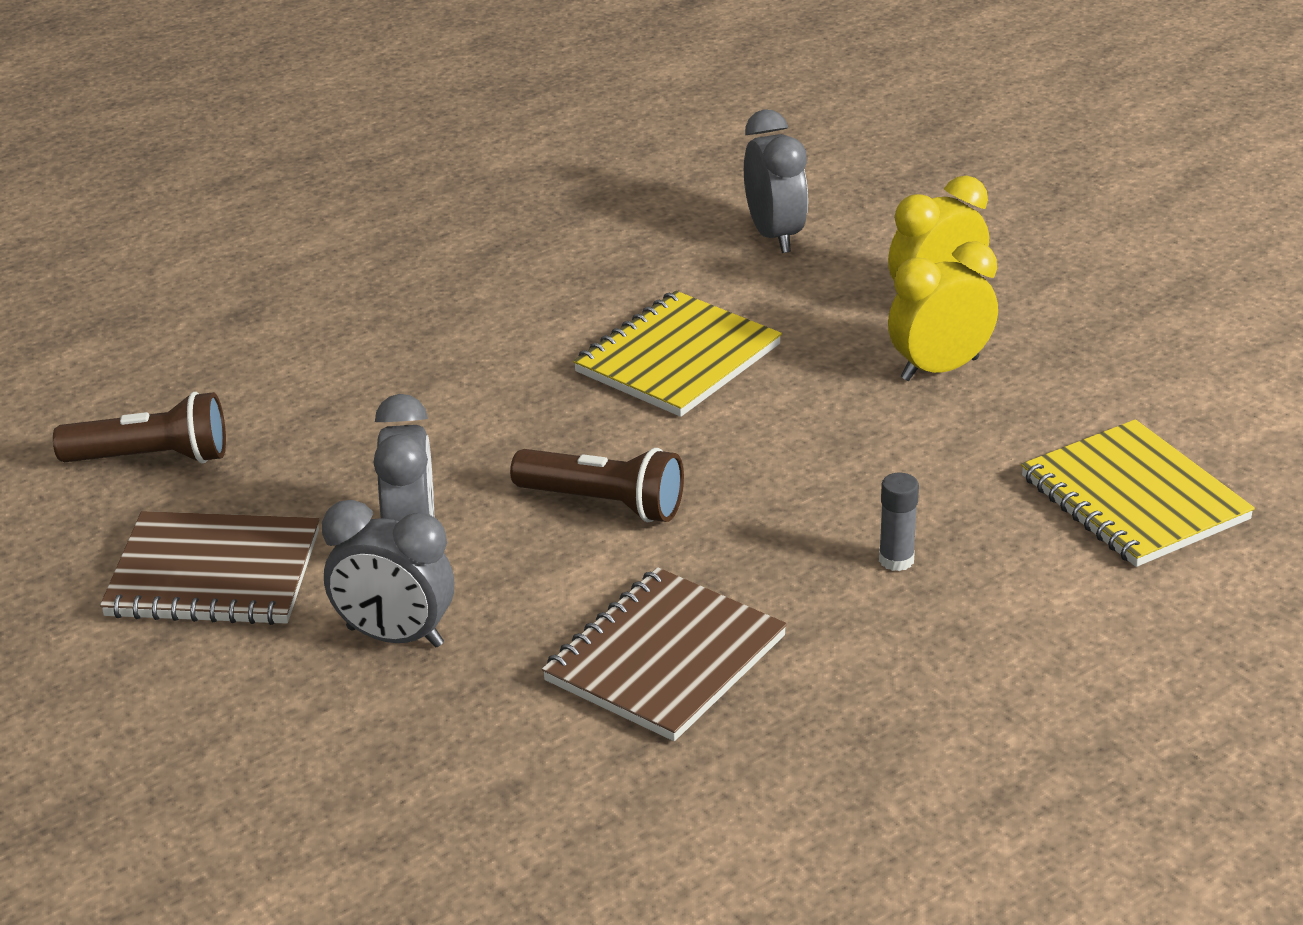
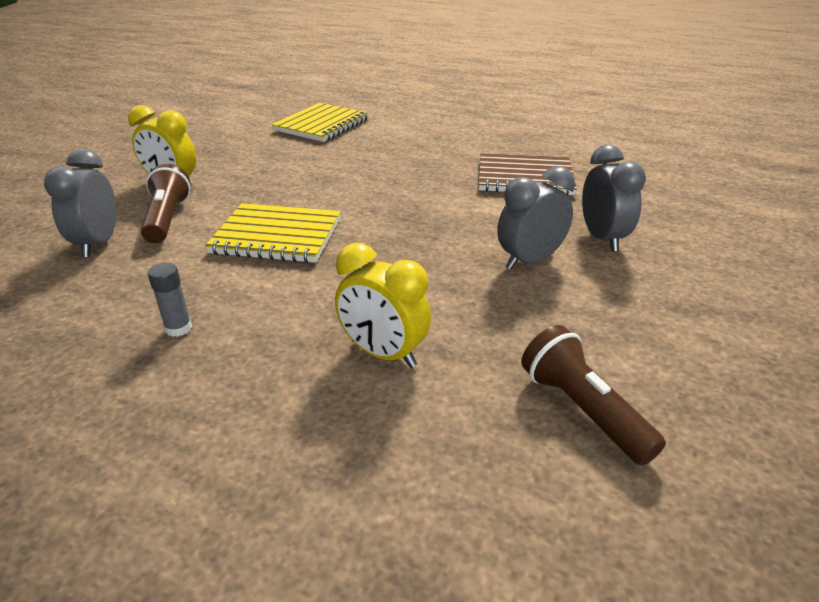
camera: 120 degrees left, 0 degrees up
brown notebook [100,511,319,625] -> none
brown flashlight [510,448,684,522] -> brown flashlight moved to [141,164,191,243]
grey clock [744,110,808,253] -> grey clock turned 45 degrees counterclockwise [44,149,117,257]
grey glue stick [879,473,919,571] -> grey glue stick moved to [148,263,192,337]
yellow clock [888,241,998,381] -> yellow clock moved to [335,243,431,368]

